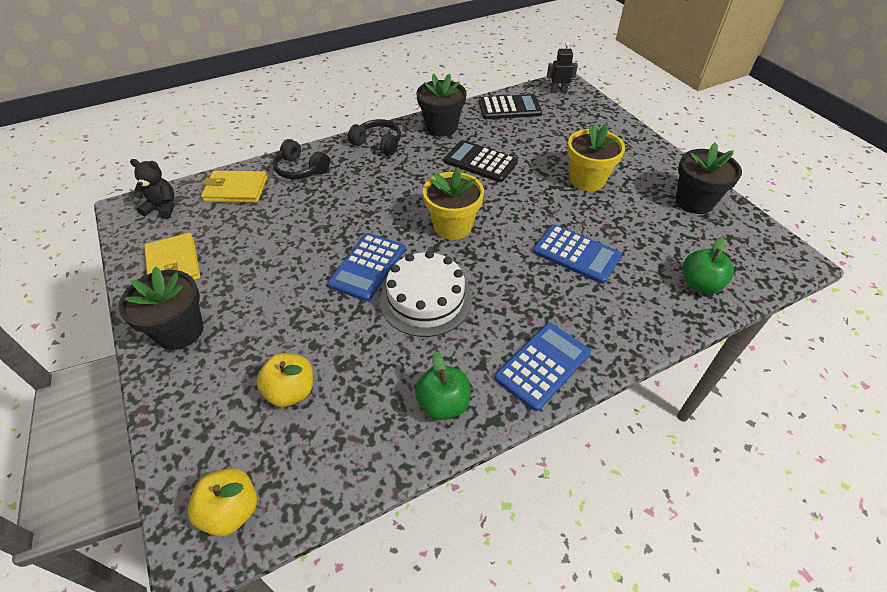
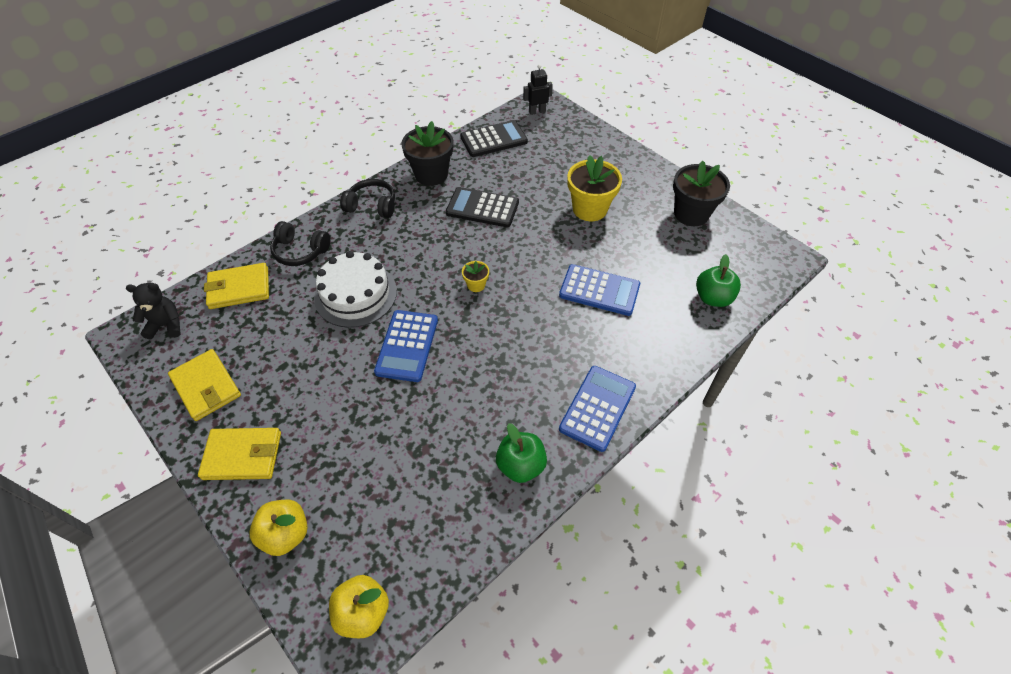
camera: 15 degrees left, 5 degrees up
black flower pot [119,267,204,350] -> yellow wallet [198,428,281,480]
yellow apple [256,353,313,407] -> yellow apple moved to [250,500,308,556]
white cake [380,251,472,337] -> white cake moved to [314,251,397,328]
yellow flower pot [423,167,484,240] -> yellow flower pot [462,261,489,292], size x0.47

